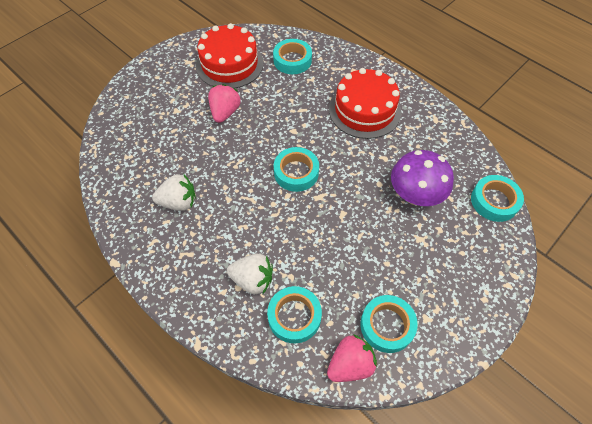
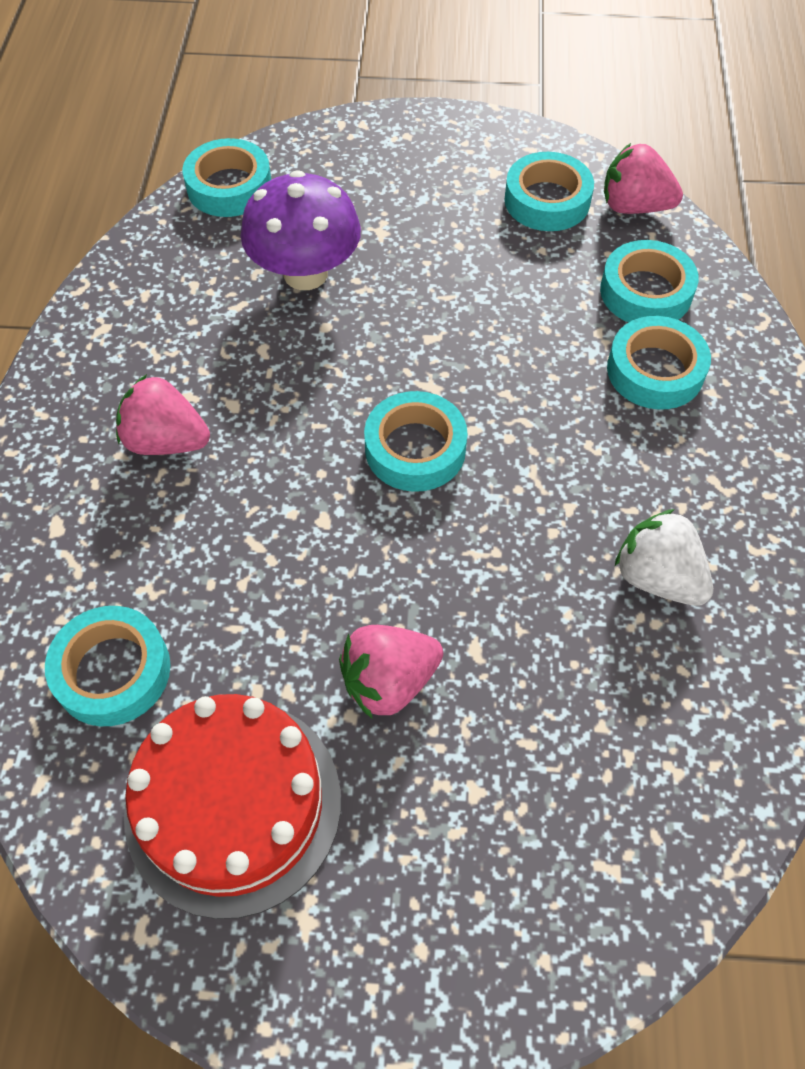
camera: 130 degrees left, 0 degrees up
white strawberry [227,254,273,294] -> turquoise tape [607,316,711,409]
red cake [329,68,401,139] -> pink strawberry [116,374,210,455]

